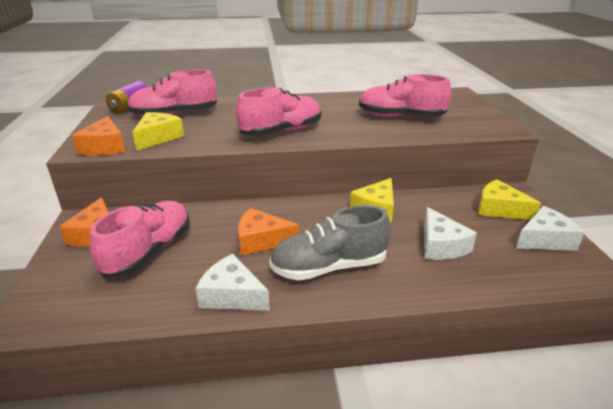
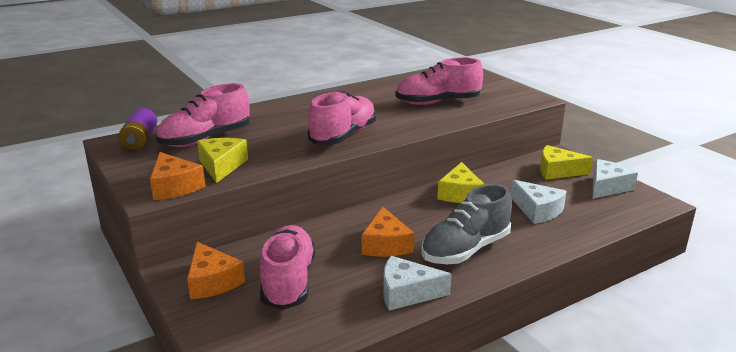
camera: 25 degrees left, 5 degrees down
orange cheese [238,208,299,255] -> orange cheese turned 75 degrees counterclockwise [362,207,414,257]

